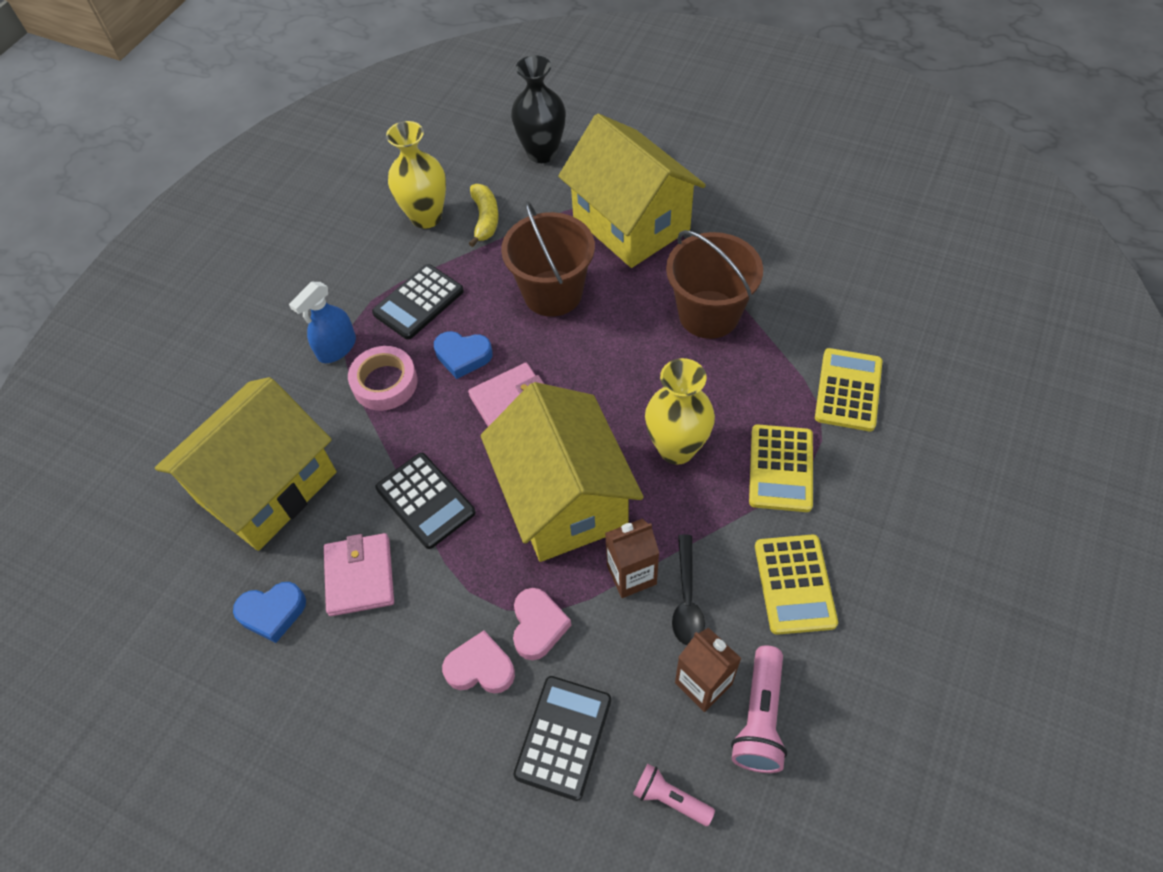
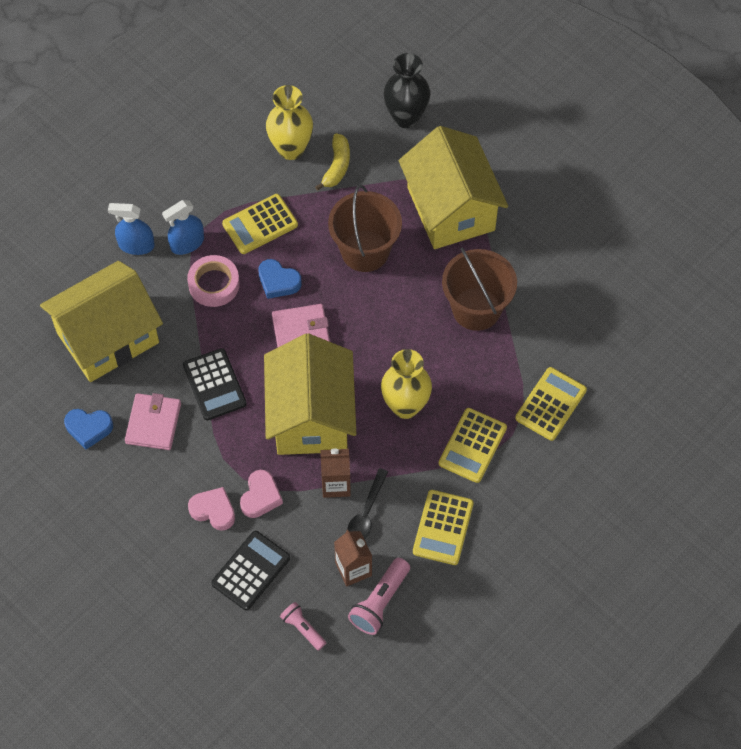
camera: 15 degrees right, 5 degrees up
black calculator [372,264,464,340] -> yellow calculator [222,194,298,254]
none -> blue spray bottle [108,203,155,255]

